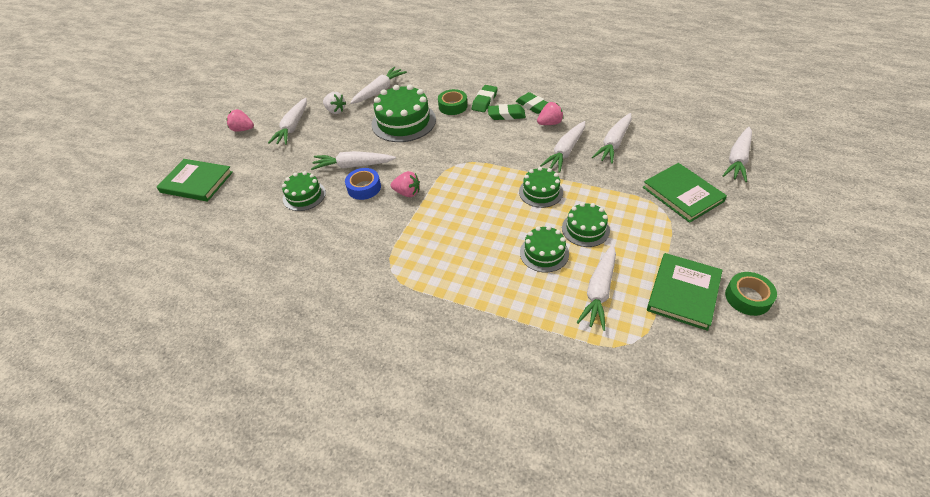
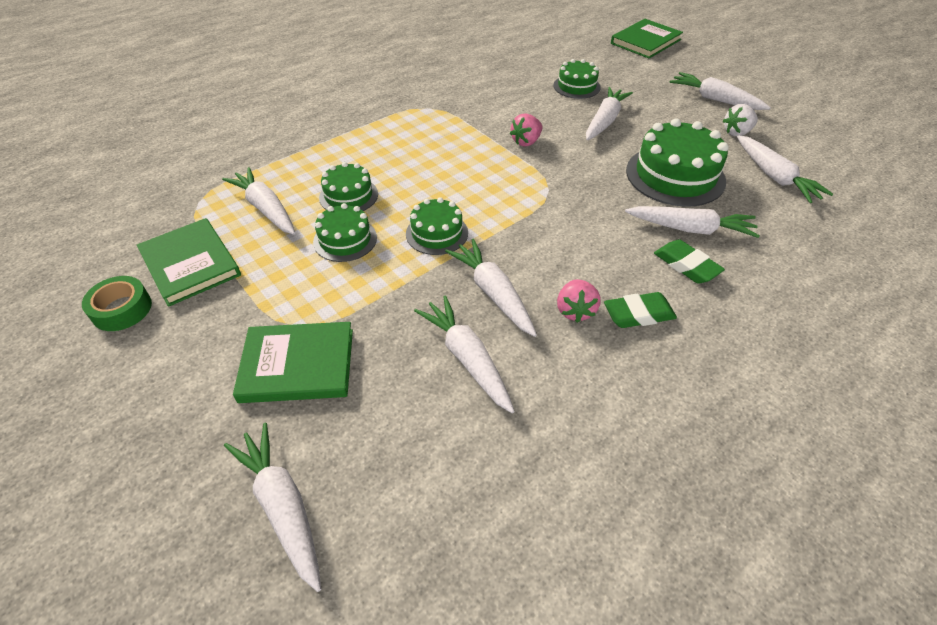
camera: 115 degrees right, 0 degrees up
pink strawberry [226,109,254,132] -> none
blue tape [345,168,381,200] -> none
green tape [438,89,468,115] -> white carrot [625,206,760,238]
green eraser [488,104,526,120] -> none

